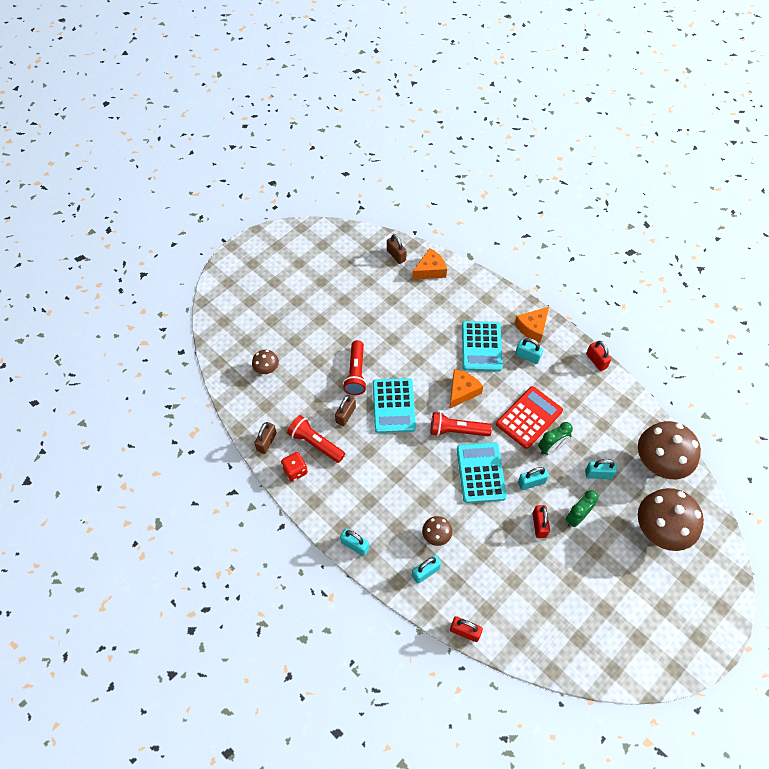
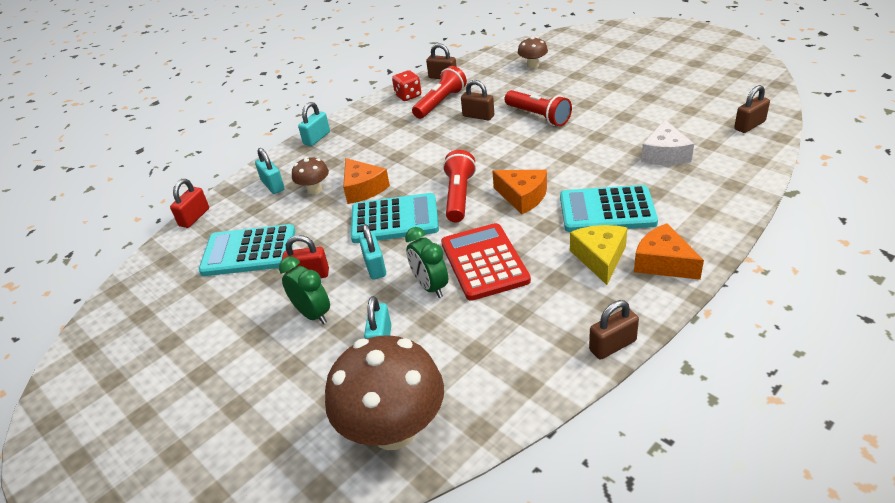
camera: 95 degrees right, 20 degrees down
red flashlight [343,340,367,395] -> red flashlight turned 135 degrees counterclockwise [505,90,572,126]
turquoise calculator [373,378,416,433] -> turquoise calculator moved to [199,224,295,276]
orange cheese [412,248,447,280] -> orange cheese moved to [343,158,390,204]
red calculator [496,386,563,449] -> red calculator turned 150 degrees counterclockwise [441,223,531,301]
turquoise padlock [515,338,543,364] -> yellow cheese [570,225,627,285]
red padlock [586,341,611,371] -> brown padlock [589,300,639,360]
brown mushroom [638,488,704,551] -> none
none -> white cheese [641,120,694,165]

